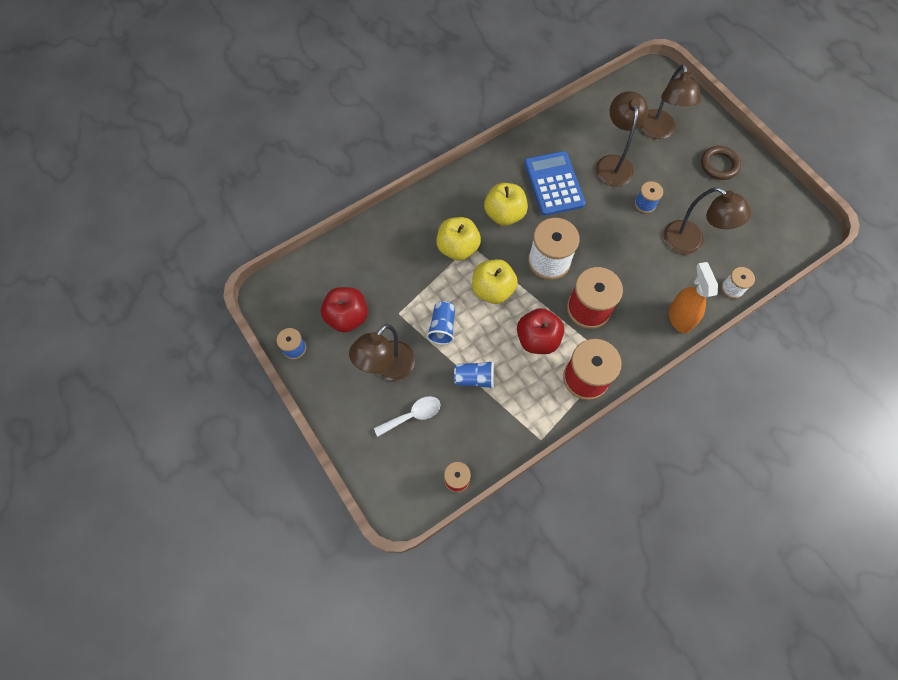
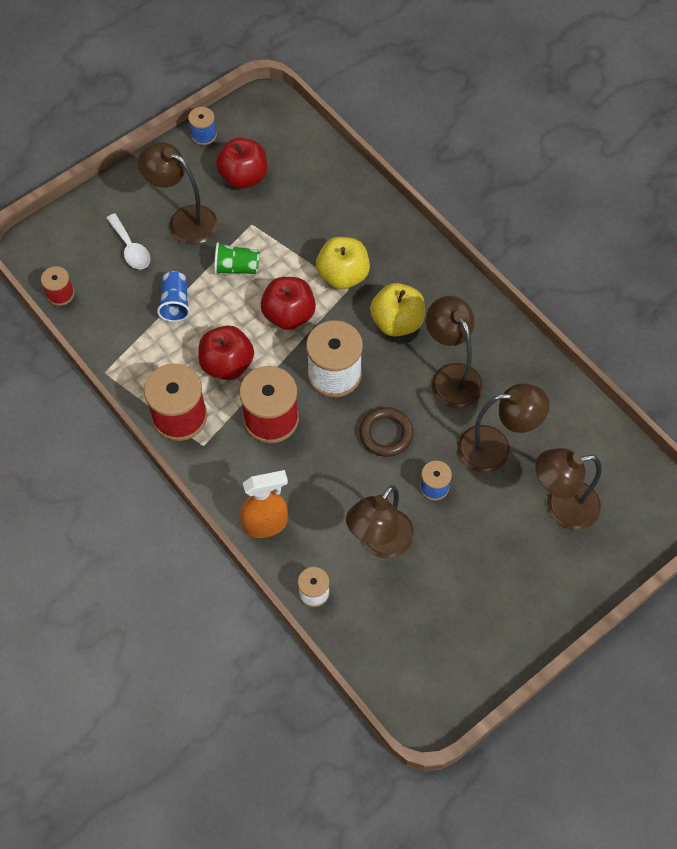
camera: 85 degrees right, 5 degrees down
blue cup [426,301,455,345] -> green cup [214,242,260,274]
yellow apple [472,259,518,304] -> red apple [261,277,316,330]
blue calculator [524,151,586,216] -> brown lamp [426,296,483,408]
brown ring [701,146,741,180] -> brown ring moved to [359,407,413,457]

